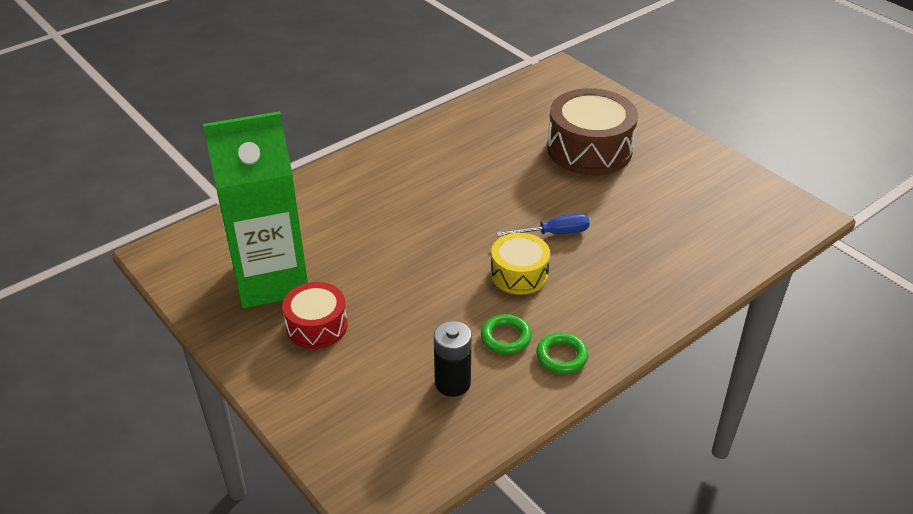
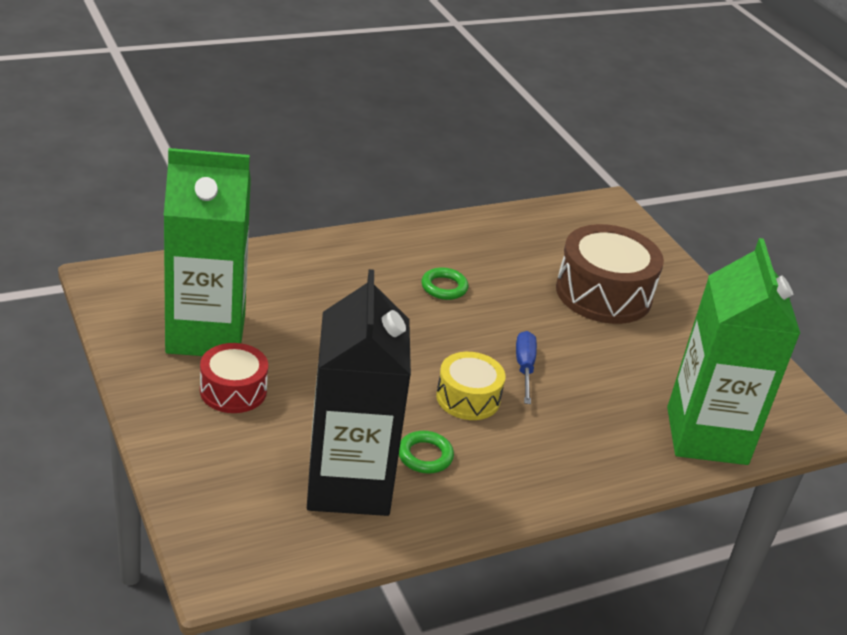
camera: 10 degrees right, 5 degrees down
black battery [434,321,472,397] -> black carton [307,269,411,516]
blue screwdriver [497,214,590,237] -> blue screwdriver turned 90 degrees counterclockwise [516,331,537,404]
green ring [536,333,588,374] -> green ring moved to [421,267,468,300]
none -> green carton [667,238,801,465]

